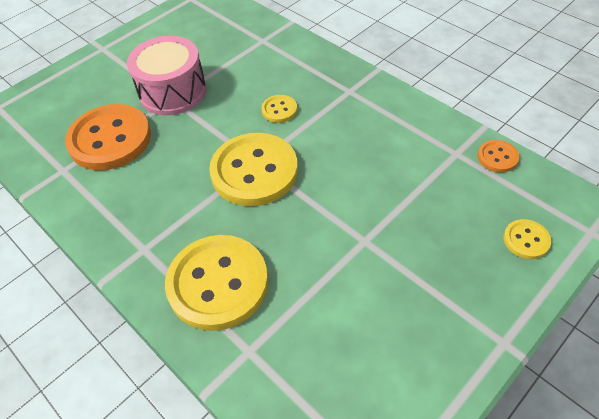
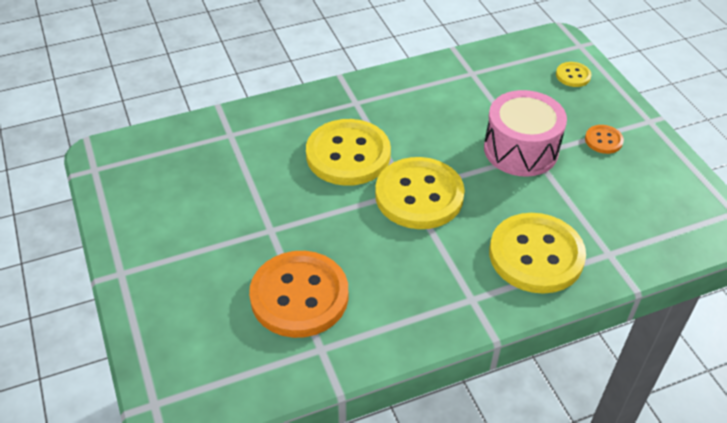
camera: 70 degrees left, 5 degrees down
pink drum [127,36,207,115] -> pink drum moved to [484,90,567,177]
yellow button [261,95,297,123] -> yellow button [306,119,391,186], size x2.23
orange button [478,140,519,172] -> orange button moved to [585,125,624,154]

